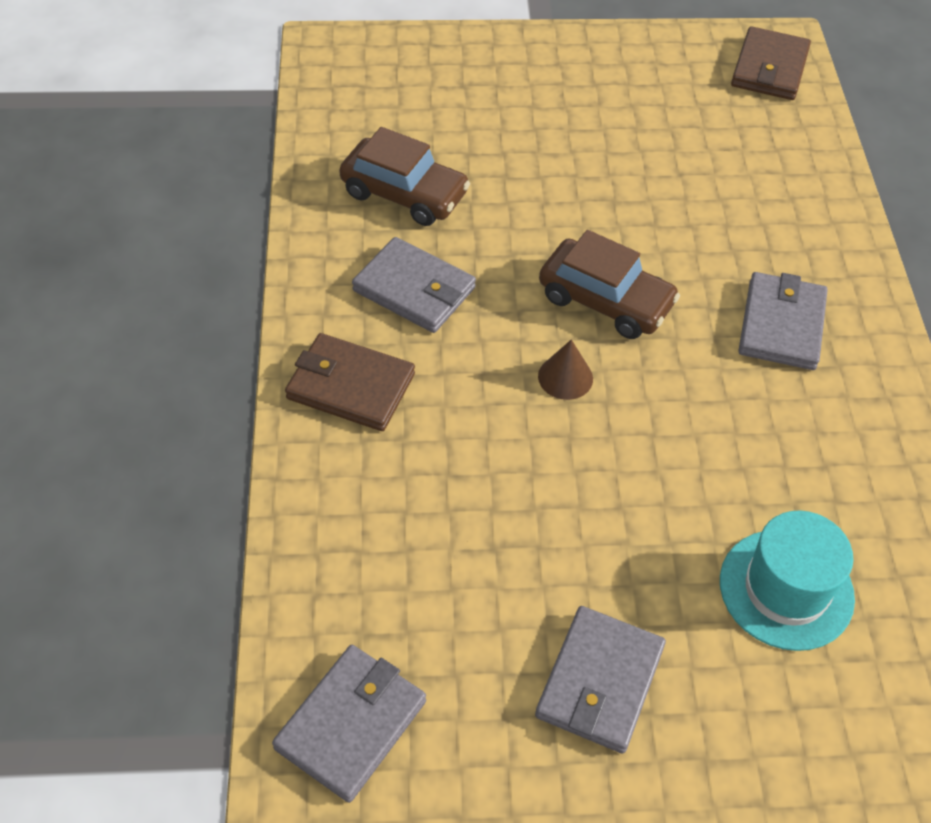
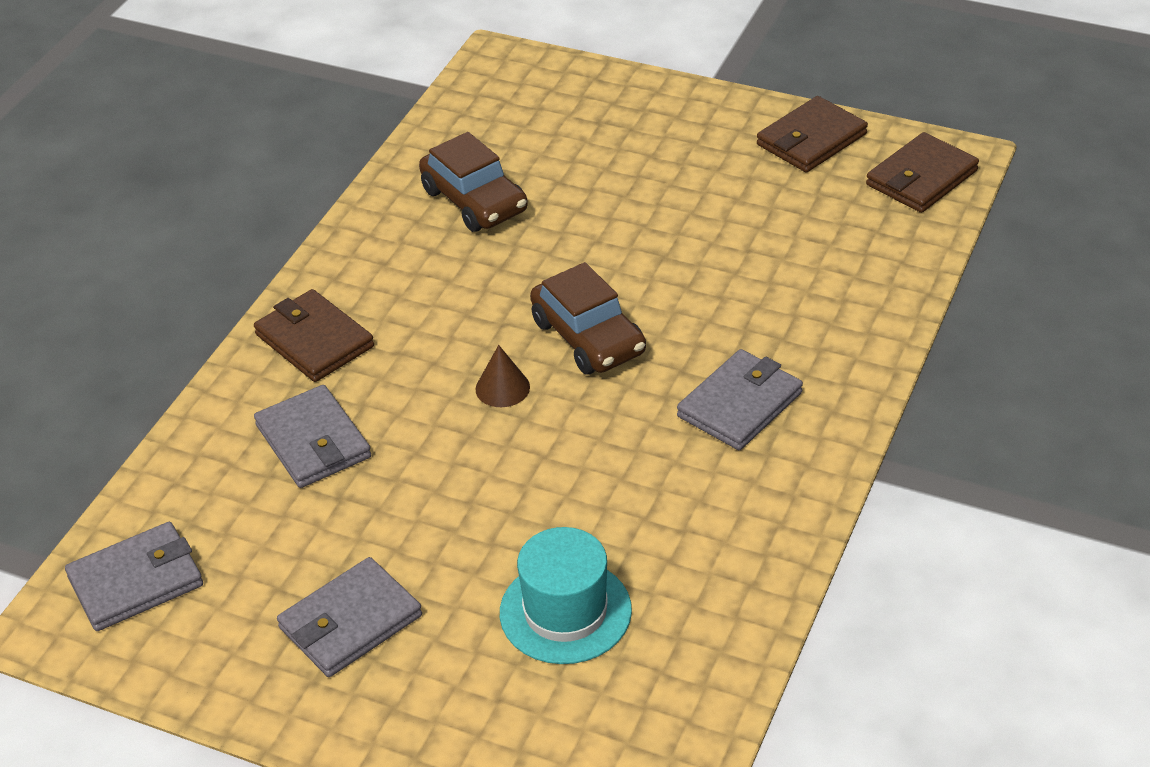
camera: 30 degrees right, 10 degrees down
grey wallet [352,237,476,333] -> grey wallet moved to [254,385,371,488]
none -> brown wallet [757,96,868,173]

